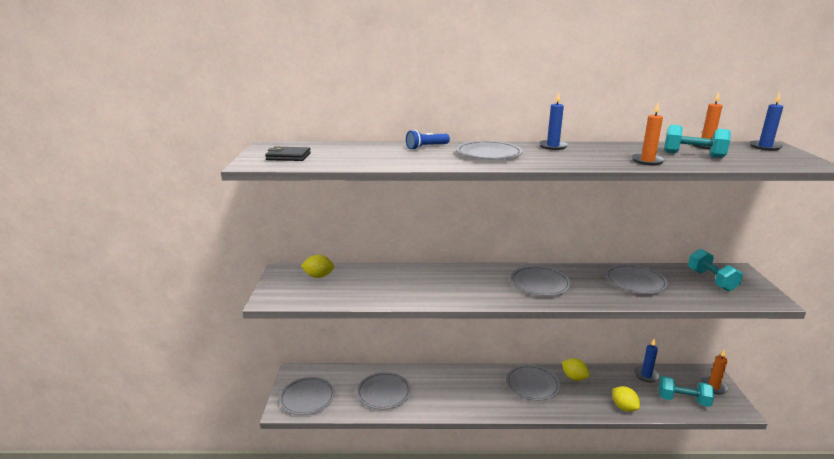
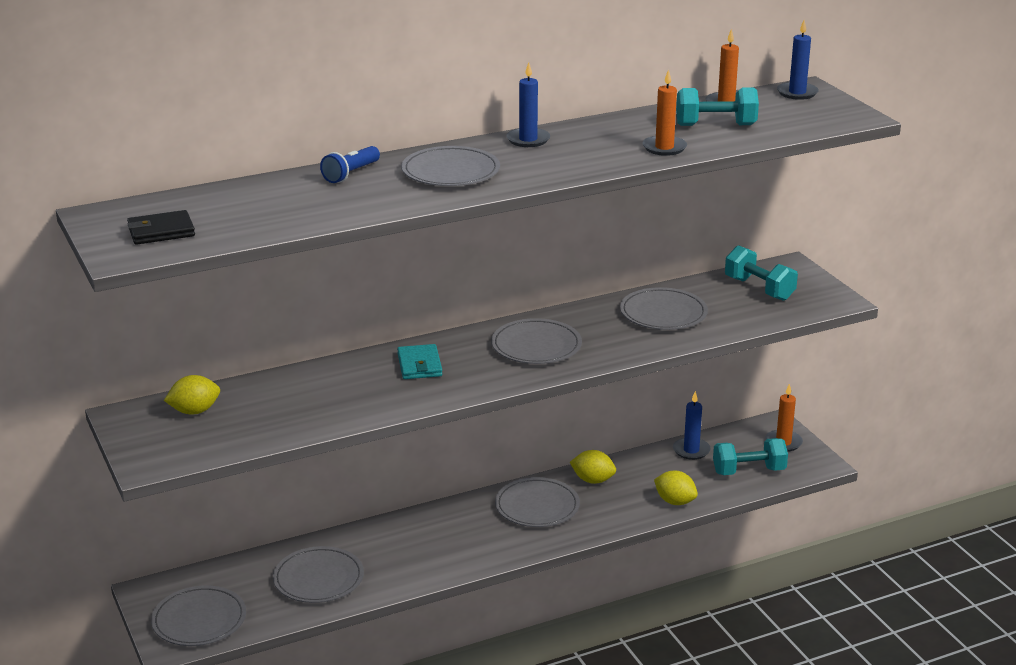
camera: 25 degrees left, 5 degrees up
none -> turquoise wallet [397,344,442,379]

